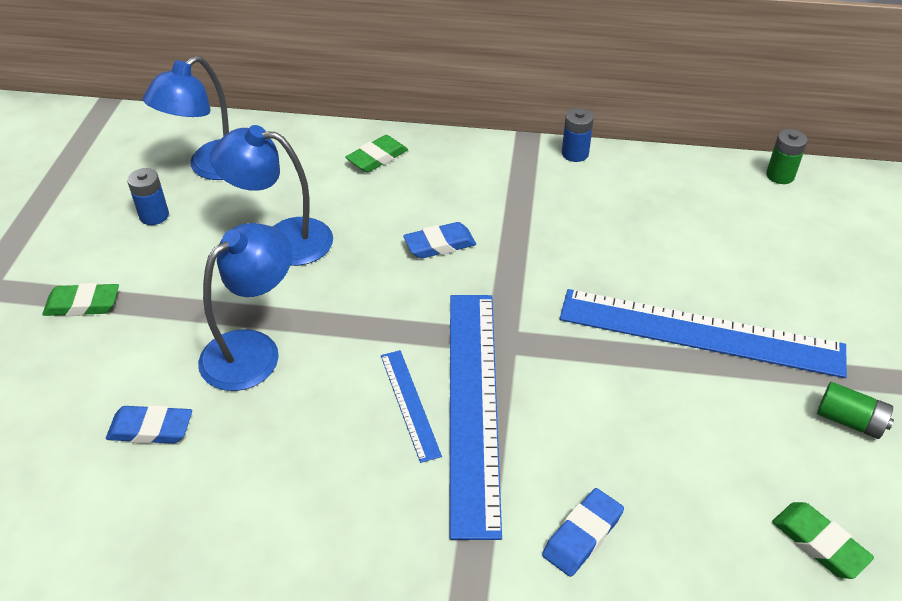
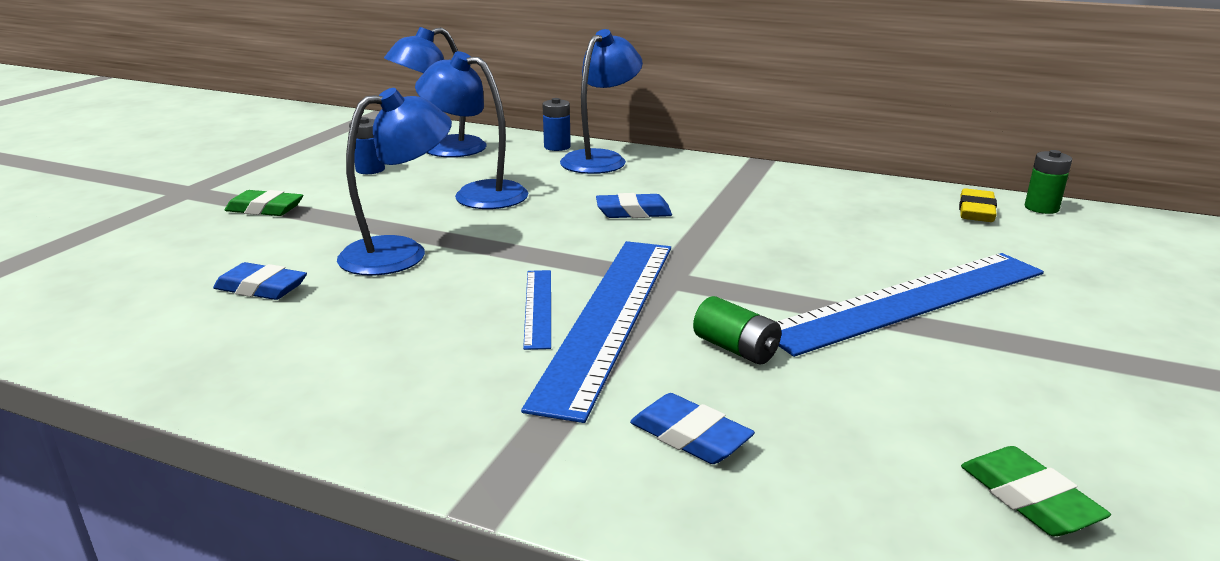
camera: 15 degrees right, 20 degrees down
green eraser [345,135,408,173] -> blue lamp [560,29,643,174]
blue eraser [542,488,624,577] -> blue eraser turned 75 degrees clockwise [630,393,755,464]
blue ruler [560,289,847,378] -> blue ruler turned 60 degrees counterclockwise [776,253,1044,357]
blue battery [562,108,594,162] -> blue battery moved to [542,98,571,151]
green battery [817,382,894,439] -> green battery moved to [693,296,781,365]
none -> yellow eraser [959,188,997,222]

